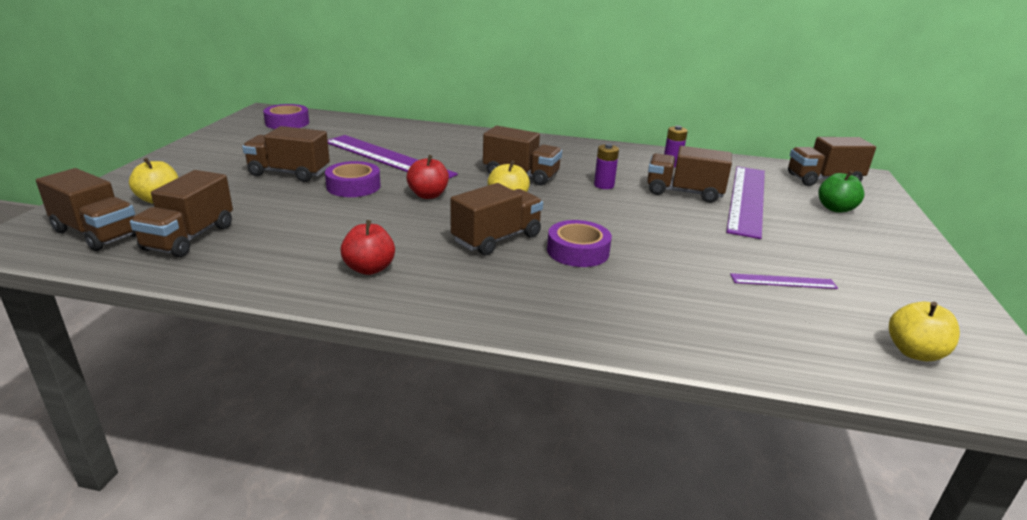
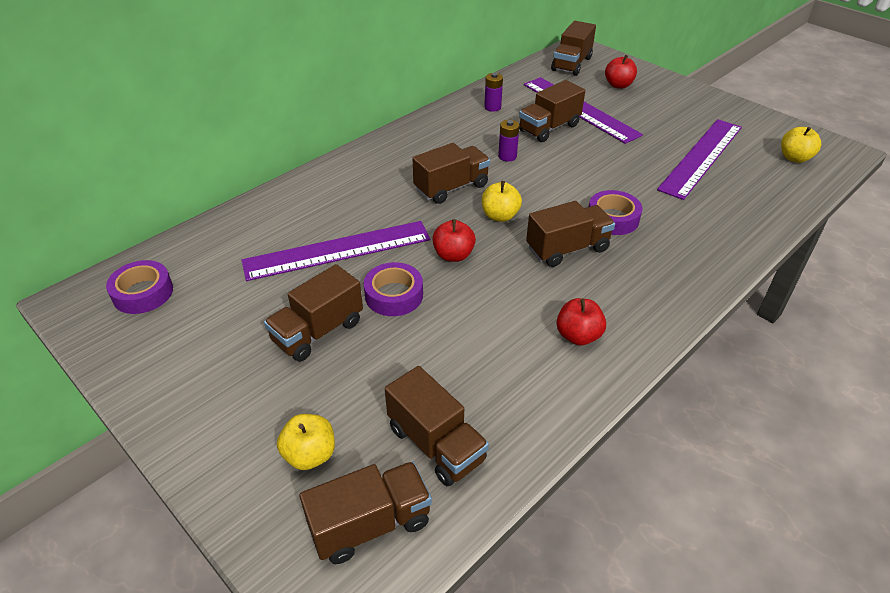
camera: 55 degrees left, 15 degrees up
brown truck [450,183,543,255] -> brown truck turned 75 degrees clockwise [526,201,615,267]
purple ruler [730,273,838,289] -> purple ruler [657,119,742,200], size x2.21
green apple [818,171,864,213] -> red apple [605,55,637,89]

